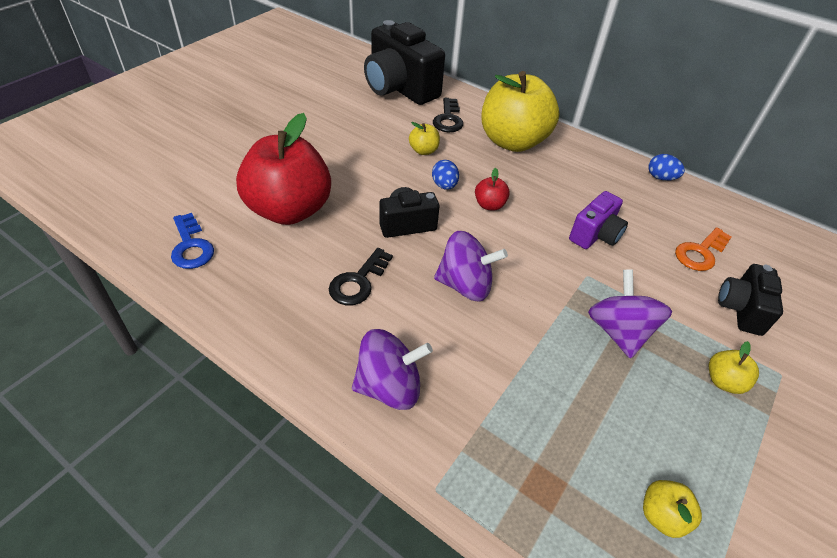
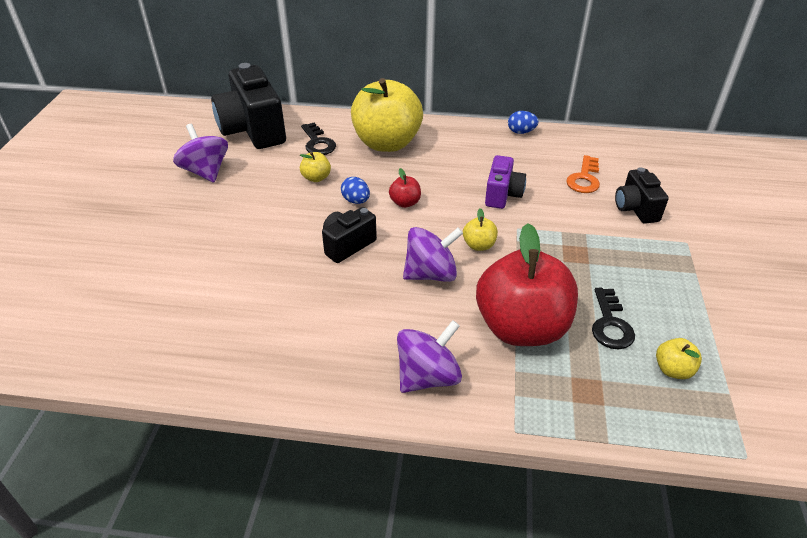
camera: 25 degrees left, 5 degrees down
blue key [171,213,214,269] -> none
red apple [236,113,331,225] -> red apple moved to [476,223,578,346]
black key [329,248,393,305] -> black key moved to [592,288,635,350]
black camera [364,20,445,105] -> black camera turned 45 degrees clockwise [211,63,286,149]
purple spinning top [588,269,672,359] -> purple spinning top moved to [173,124,228,183]
yellow apple [709,341,759,394] -> yellow apple moved to [463,208,498,251]

